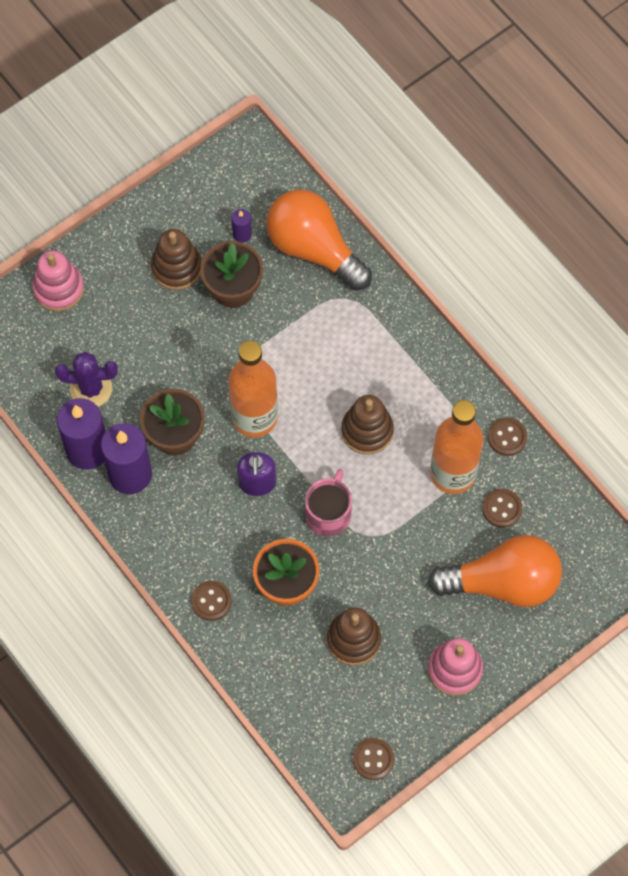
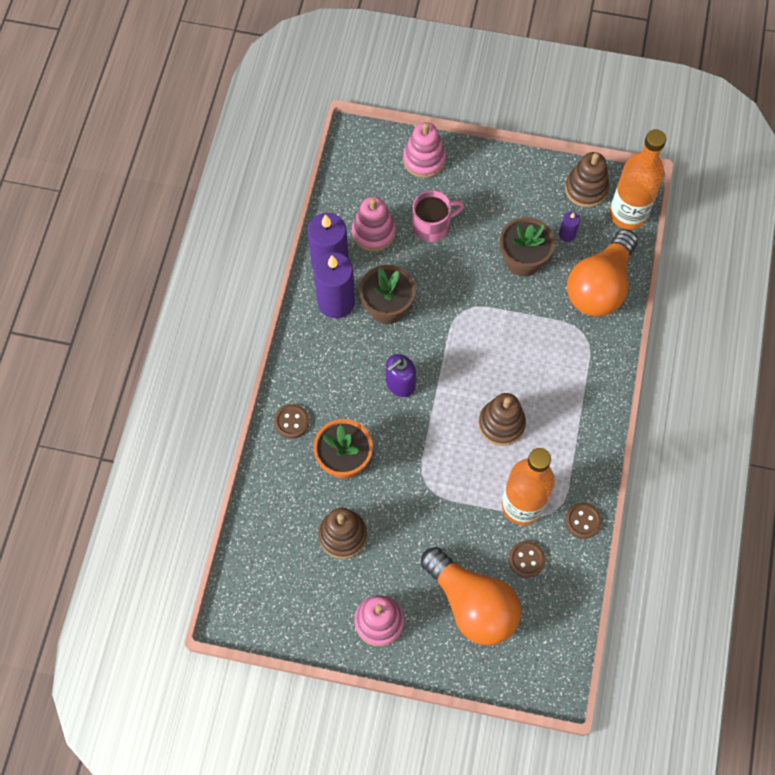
camera: 50 degrees right, 0 degrees up
purple cactus [55,352,118,407] -> pink stacking toy [352,197,396,252]
brown stacking toy [151,229,201,290] -> brown stacking toy moved to [565,152,609,208]
orange bottle [229,341,278,437] -> orange bottle moved to [610,129,666,230]
orange light bulb [266,189,372,291] -> orange light bulb turned 150 degrees counterclockwise [567,229,638,317]
pink mug [305,469,352,537] -> pink mug moved to [412,190,464,242]
brown button [353,738,394,780] -> none

